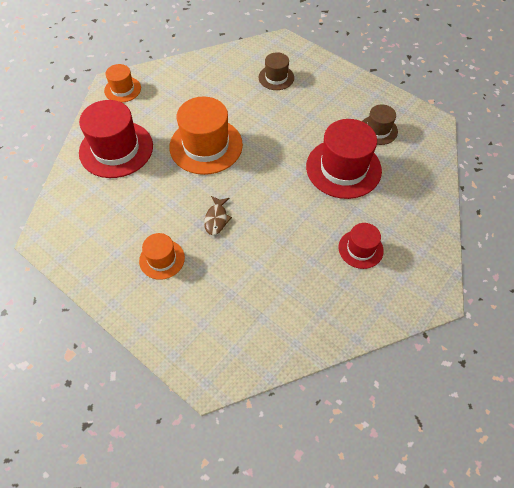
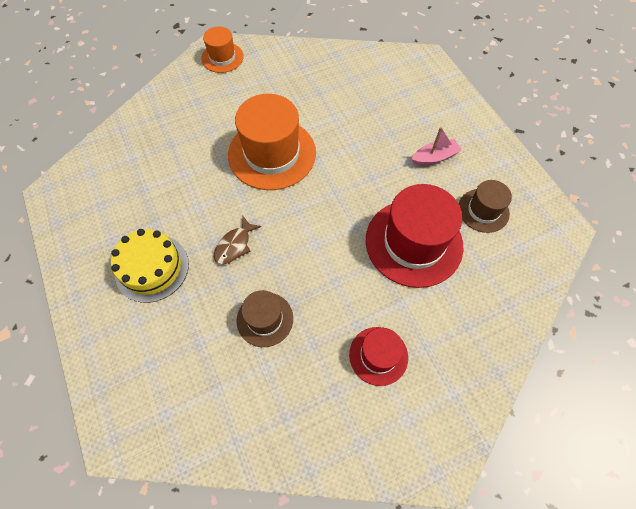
camera: 25 degrees right, 5 degrees up
red hat [79,100,153,178] -> none
orange hat [139,233,185,280] -> yellow cake [111,229,189,303]
brown hat [258,52,294,90] -> brown hat moved to [236,290,293,347]
none -> pink boat [411,127,462,165]

